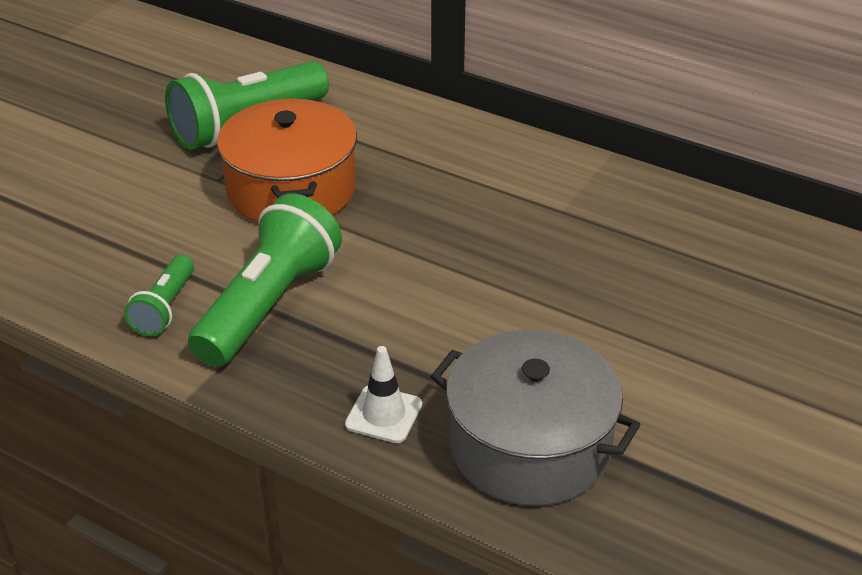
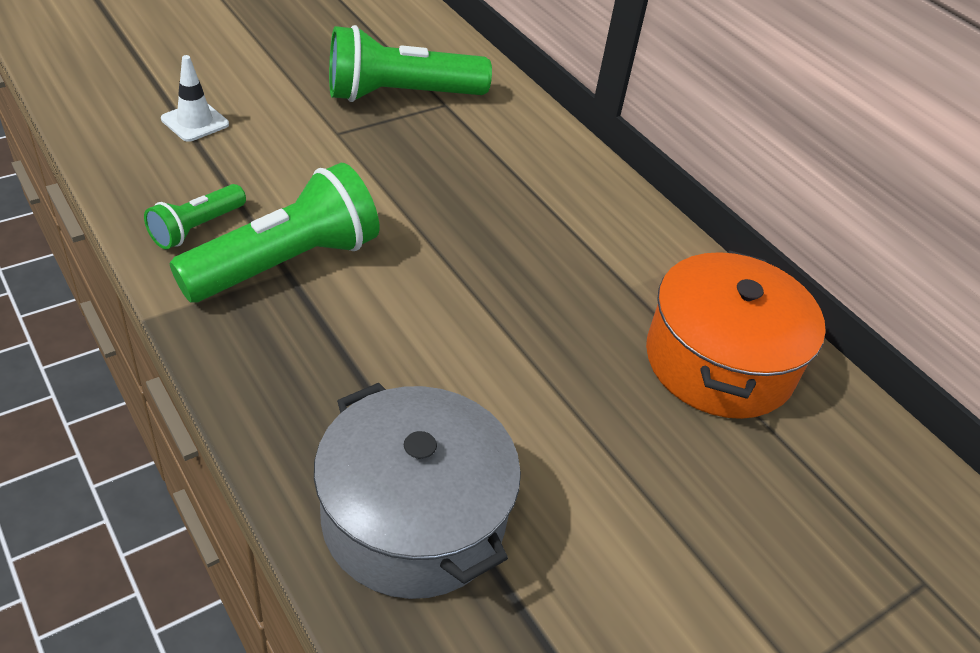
camera: 20 degrees right, 5 degrees up
orange pot [217,99,357,222] -> orange pot moved to [646,250,826,419]
white traffic cone [345,346,422,443] -> white traffic cone moved to [161,55,229,142]

